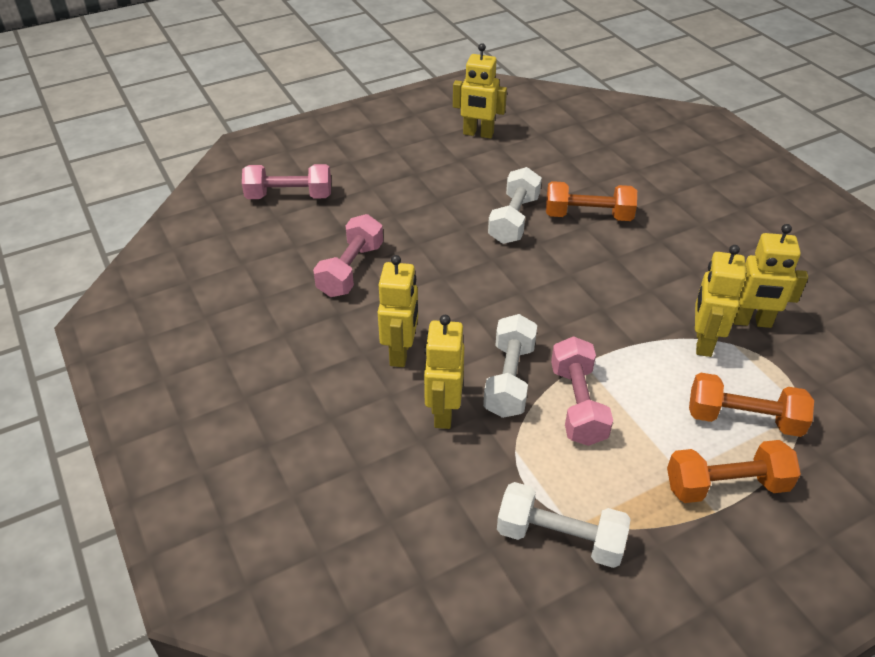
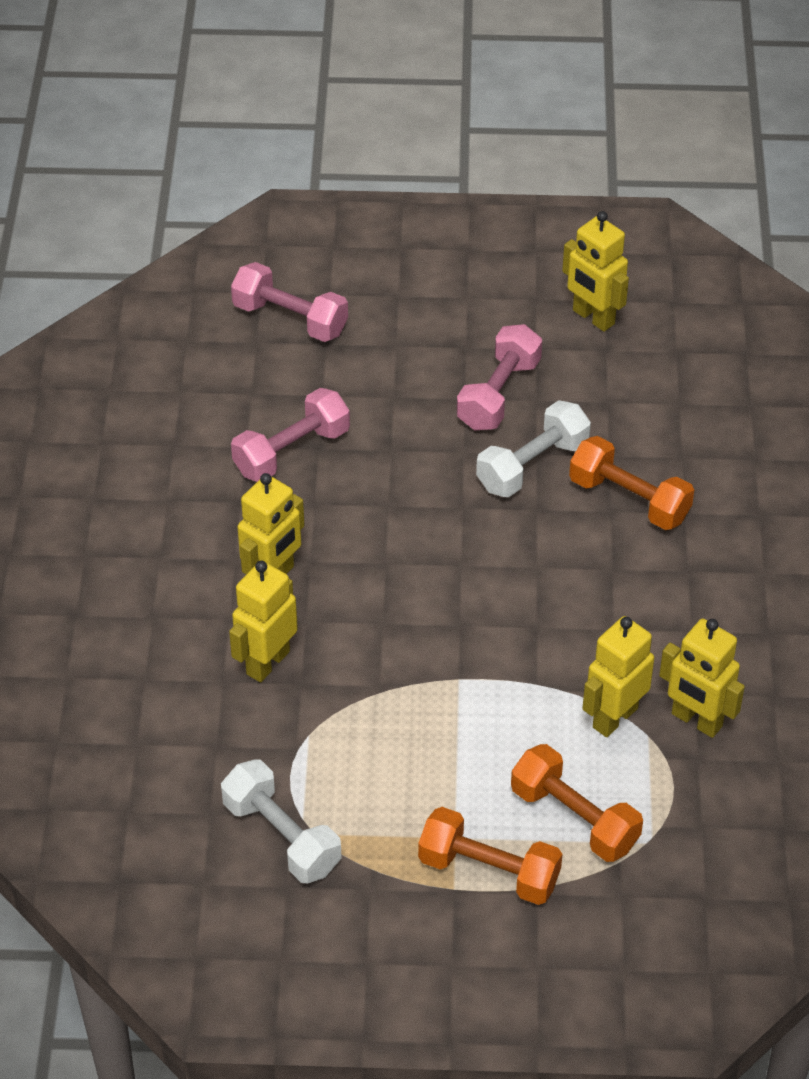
camera: 30 degrees right, 5 degrees up
white dumbbell [483,314,537,418] -> none
pink dumbbell [551,336,613,446] -> pink dumbbell moved to [457,324,542,430]

